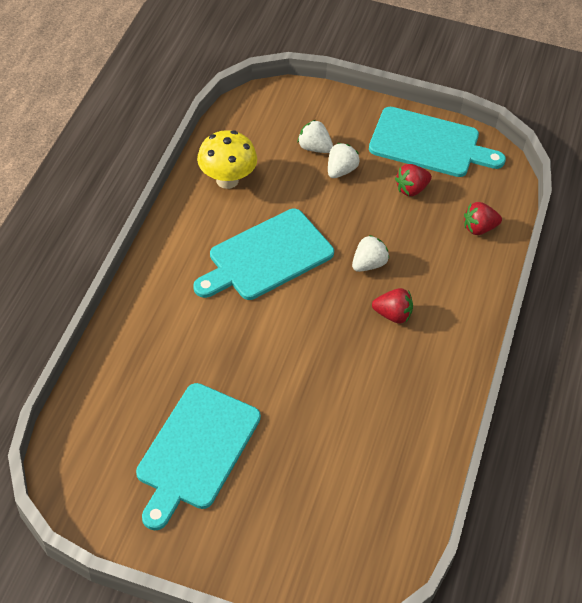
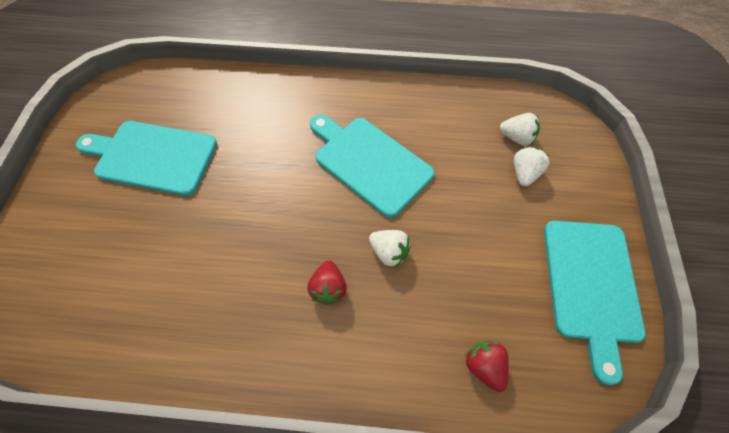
camera: 80 degrees right, 10 degrees up
yellow mushroom [197,130,257,189] -> none
white strawberry [328,143,360,178] -> white strawberry moved to [500,113,540,146]
red strawberry [395,164,432,196] -> none

